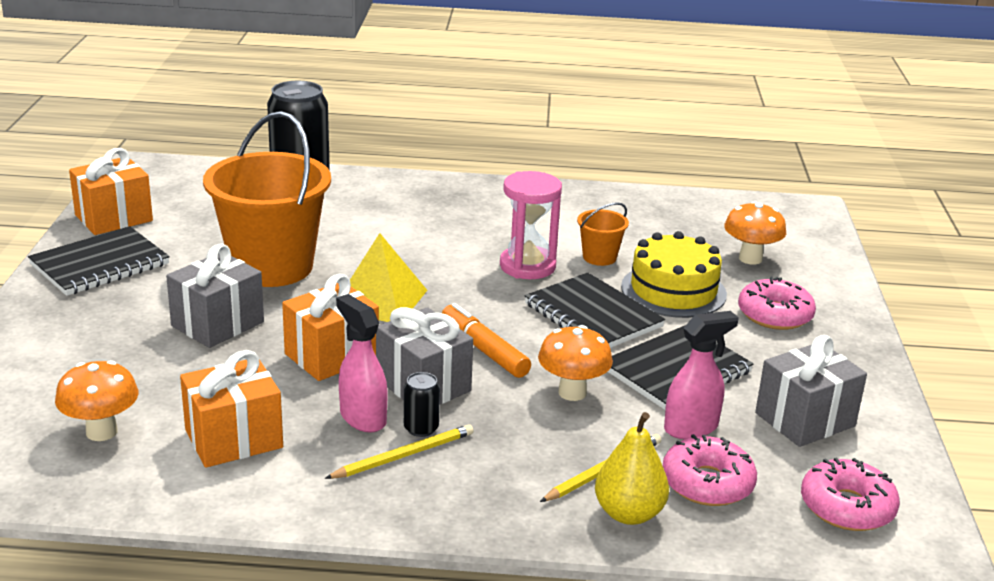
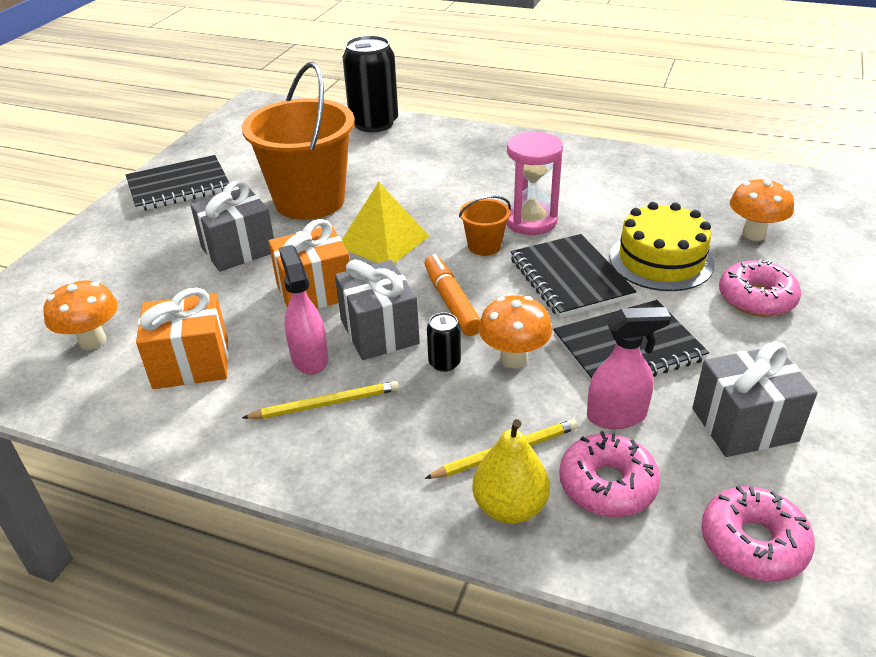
camera: 20 degrees right, 10 degrees up
orange gift [69,148,153,235] -> none
black can [404,372,440,437] -> black can moved to [427,312,461,372]
orange bucket [577,202,629,266] -> orange bucket moved to [459,196,511,256]

